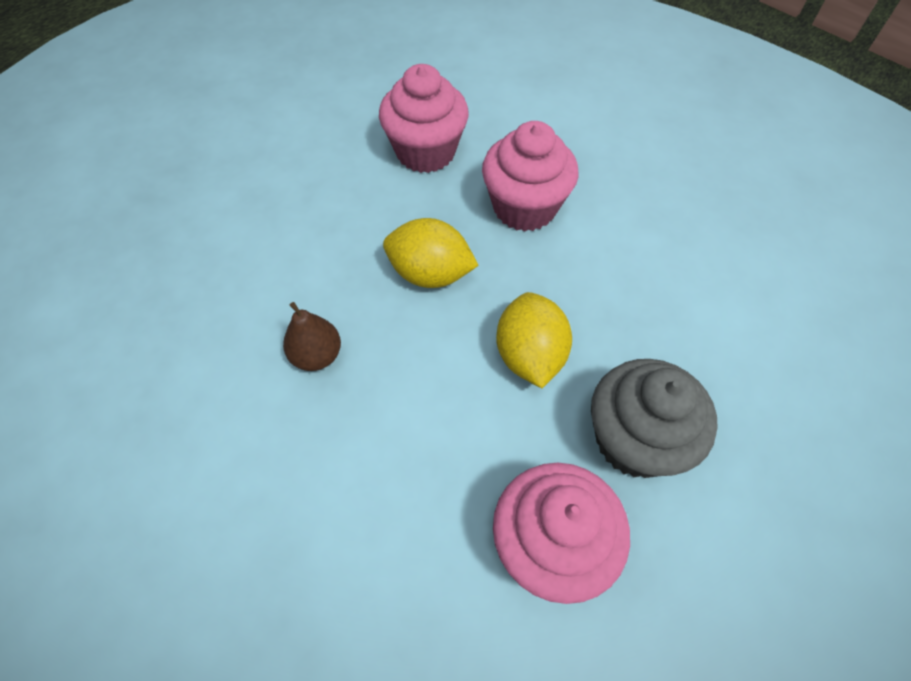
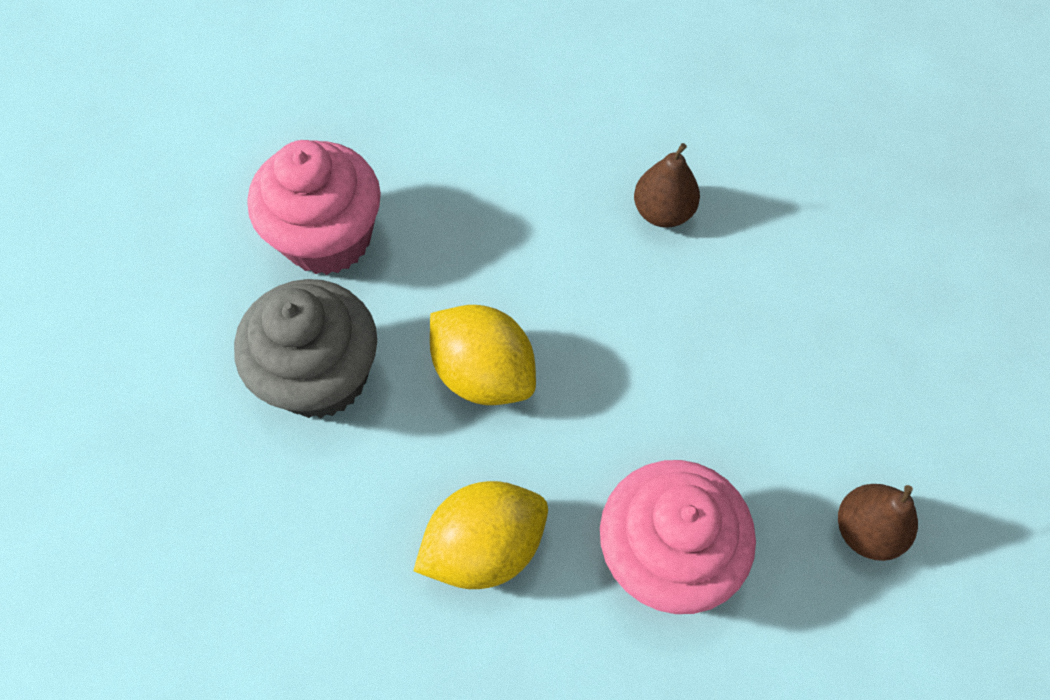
camera: 135 degrees right, 5 degrees up
pink cupcake [379,64,469,173] -> brown pear [838,484,918,561]
yellow lemon [383,218,479,288] -> yellow lemon moved to [413,481,548,589]

